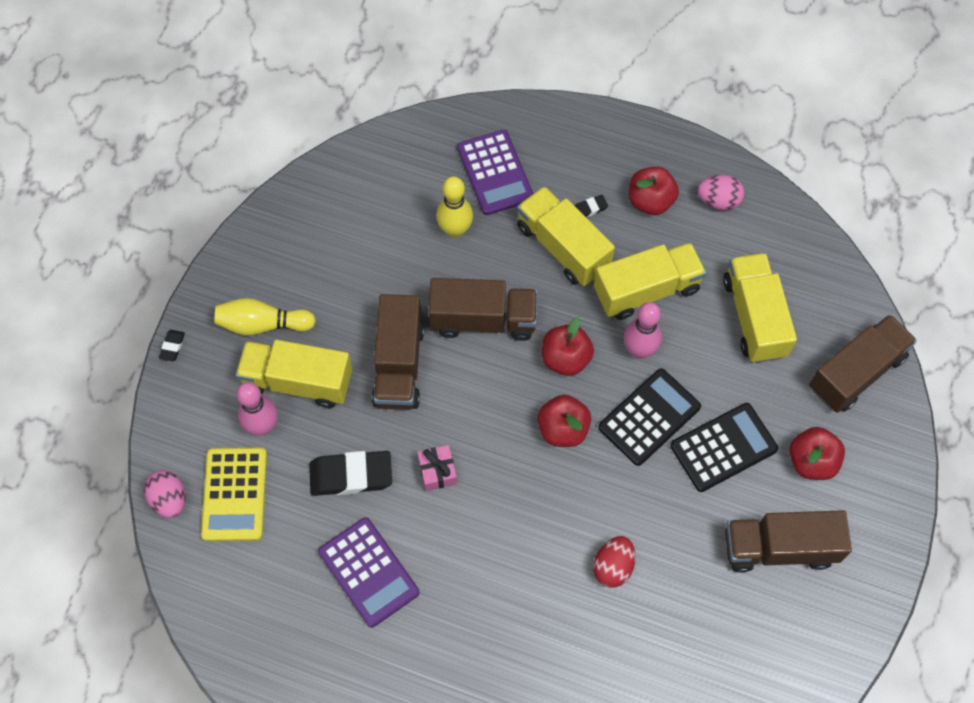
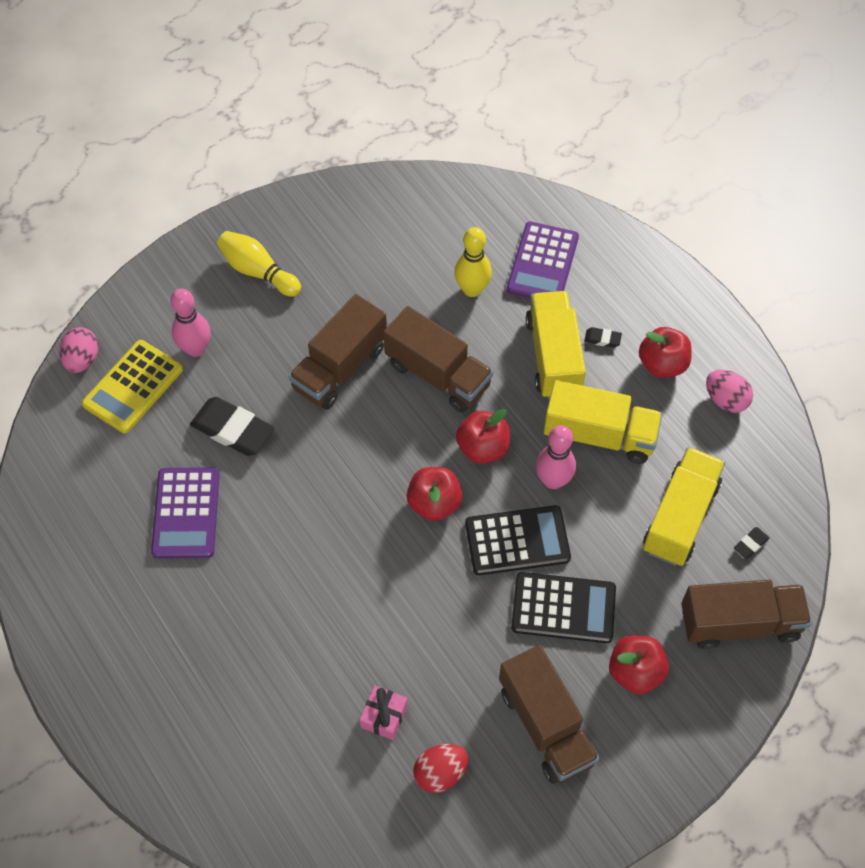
camera: 35 degrees right, 5 degrees down
black eraser [159,330,185,361] -> black eraser moved to [734,527,769,559]
yellow truck [236,340,352,408] -> none
pink gift [417,445,457,491] -> pink gift moved to [360,685,408,740]
red egg [593,536,635,587] -> red egg moved to [413,744,468,793]
brown truck [725,510,852,573] -> brown truck turned 150 degrees counterclockwise [499,645,600,784]

